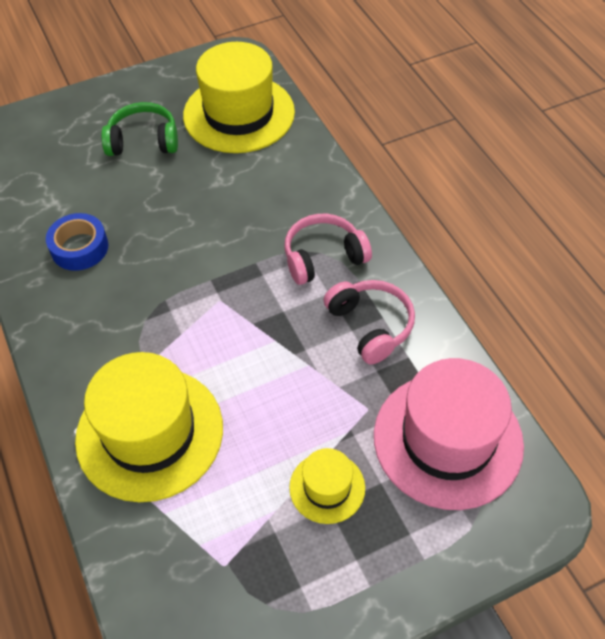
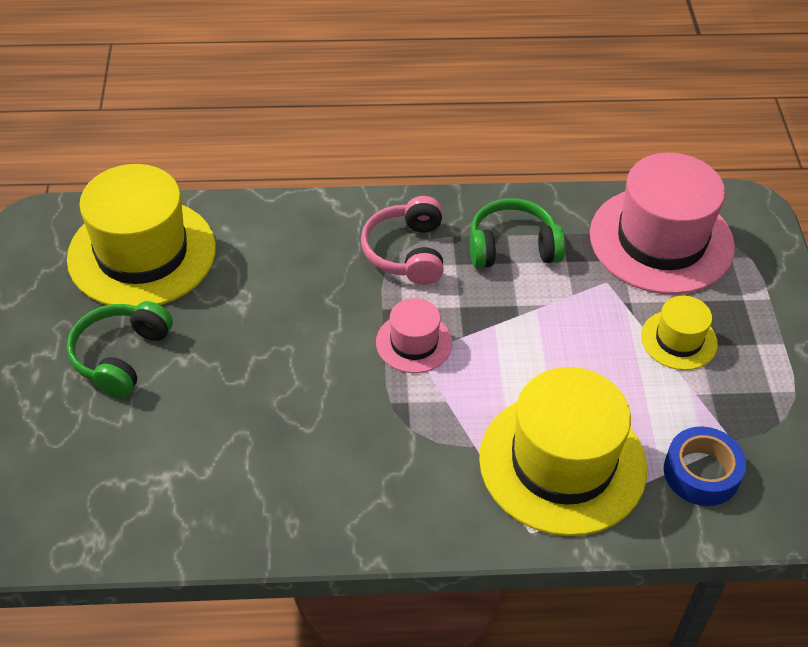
camera: 70 degrees left, 5 degrees down
blue tape [46,213,108,271] -> blue tape moved to [664,427,746,506]
pink headphones [324,280,415,364] -> green headphones [470,198,565,268]
none -> pink hat [376,298,452,373]

